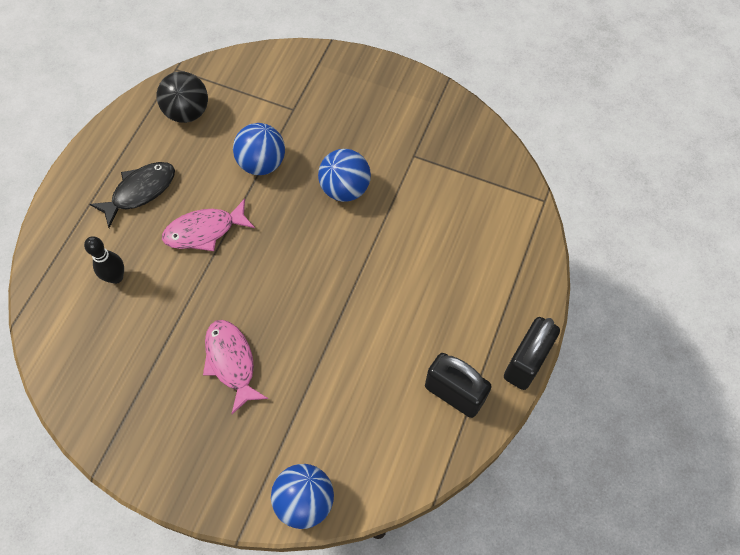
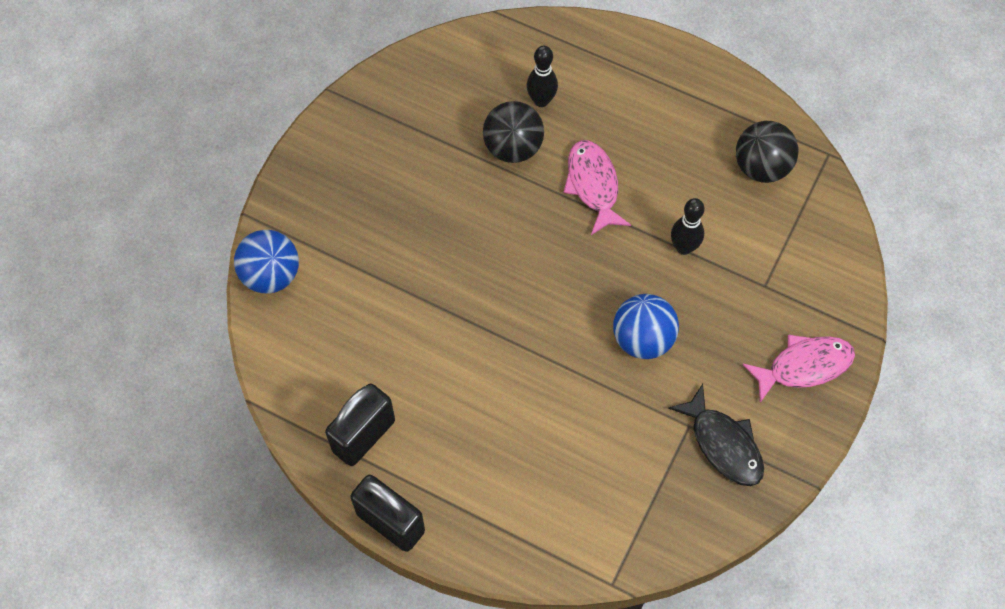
camera: 95 degrees right, 0 degrees up
black fish [90,162,175,228] -> black fish moved to [668,384,764,486]
pink fish [203,320,268,414] -> pink fish moved to [742,334,855,403]
blue ball [233,123,285,175] -> black bowling pin [671,198,704,255]
none -> black ball [483,101,544,163]

